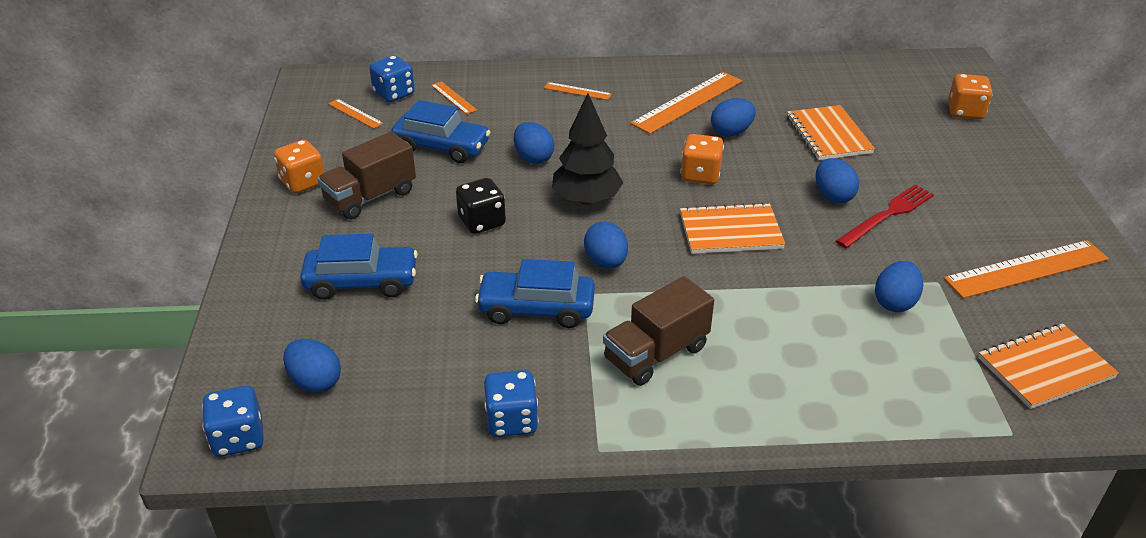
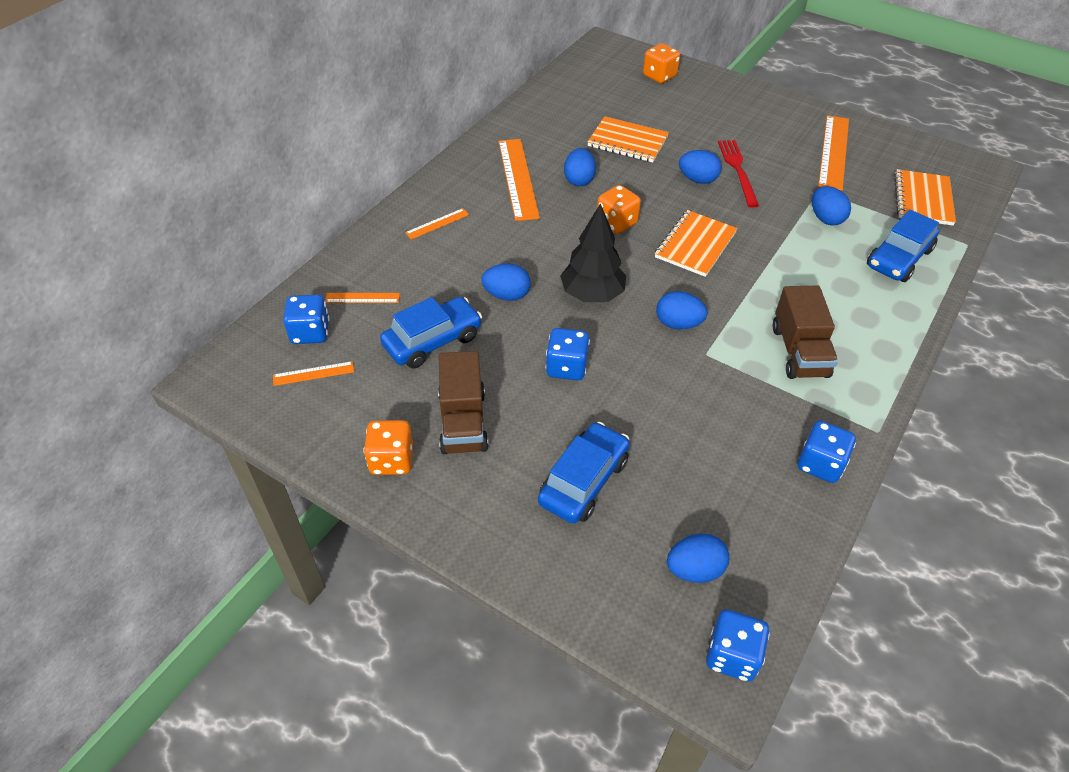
camera: 55 degrees left, 10 degrees up
black dice [456,178,506,234] -> blue dice [546,328,590,380]
blue car [475,259,595,328] -> blue car moved to [867,209,939,282]

